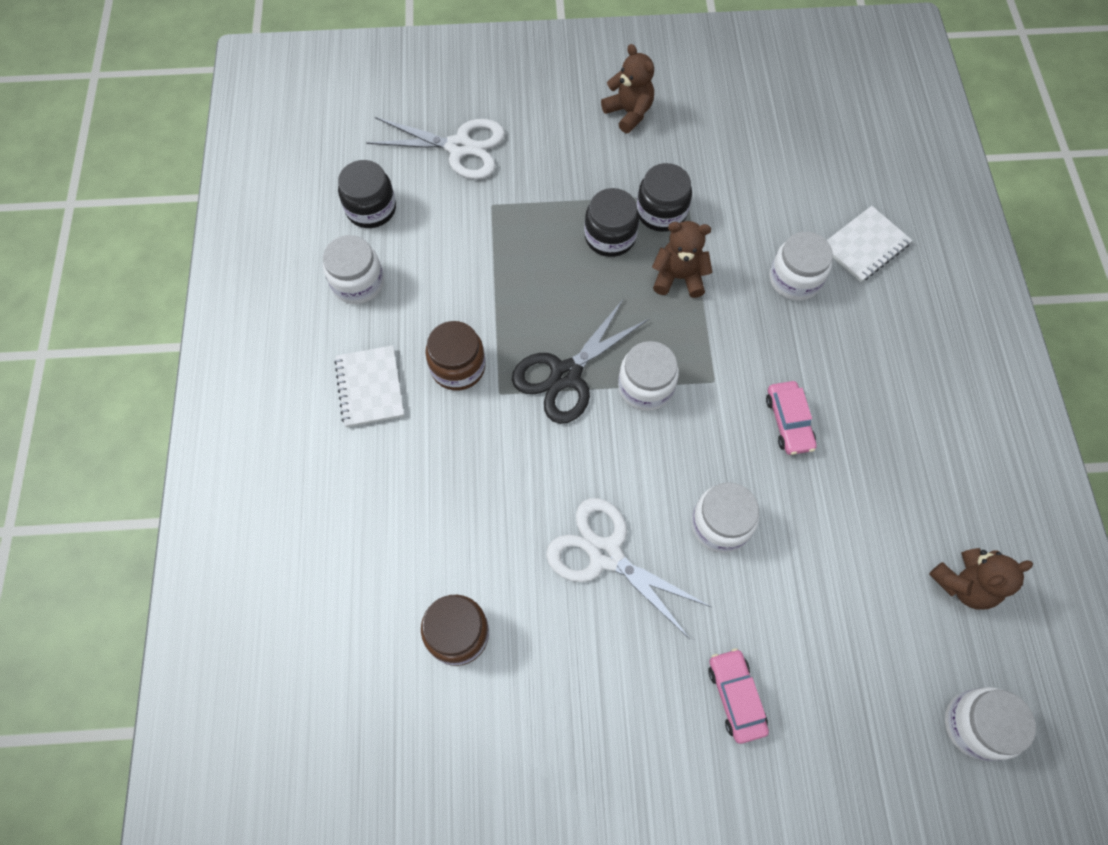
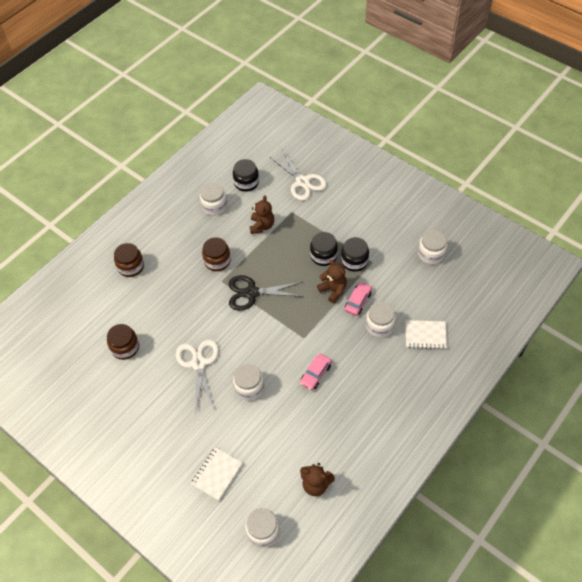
camera: 45 degrees right, 10 degrees down
white notebook [334,345,404,427] -> white notebook moved to [191,447,242,501]
brown teddy bear [601,44,654,133] -> brown teddy bear moved to [250,195,274,234]
white jar [618,341,679,411] -> white jar moved to [418,230,447,264]
pink car [708,648,769,744] -> pink car moved to [344,282,372,316]
none -> brown jar [114,243,144,277]

